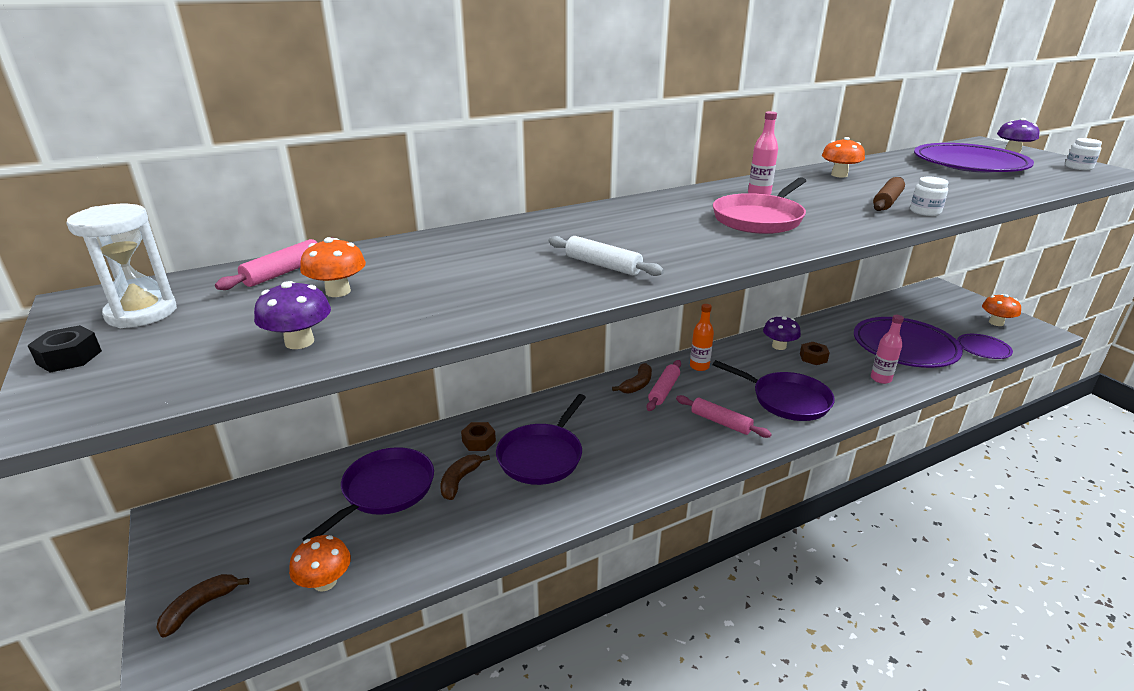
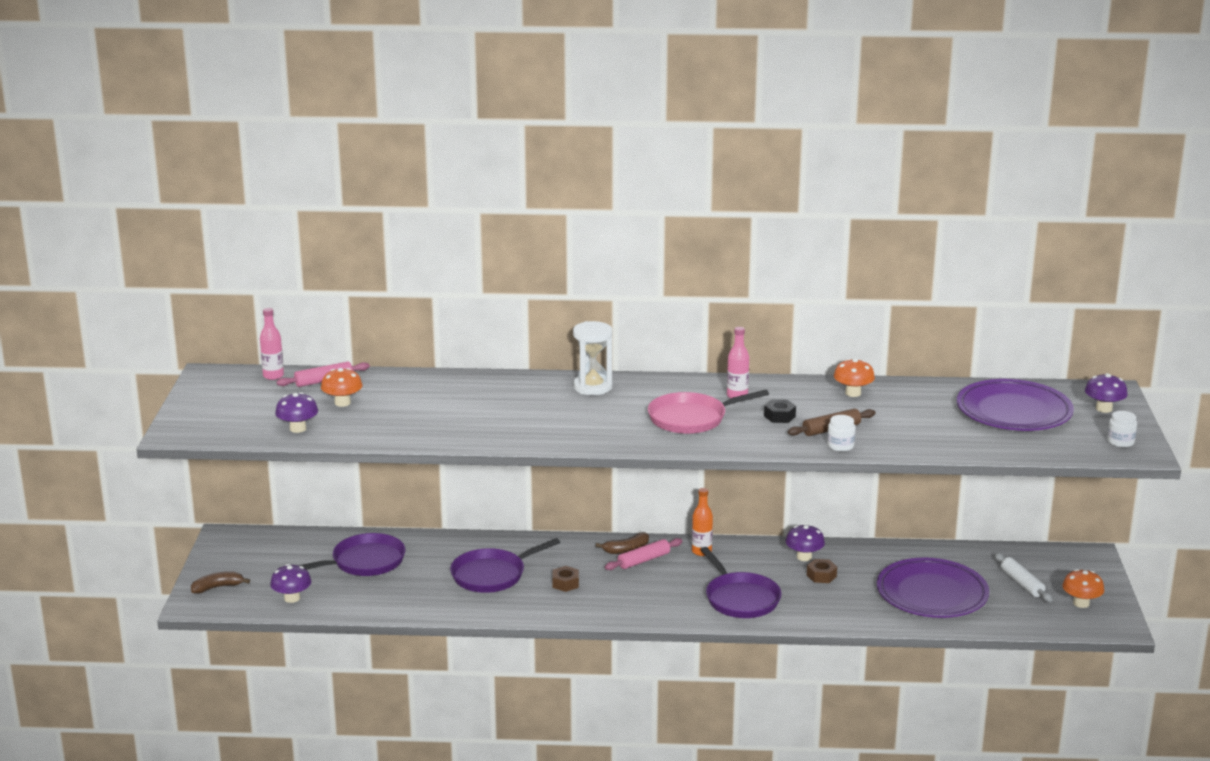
camera: 30 degrees right, 5 degrees down
black nut [27,325,102,373] -> black nut moved to [764,399,796,423]
white hourglass [66,204,177,328] -> white hourglass moved to [573,321,613,395]
orange mushroom [289,535,351,592] -> purple mushroom [270,564,312,603]
brown banana [441,455,490,500] -> none
brown nut [461,422,496,451] -> brown nut moved to [552,566,579,592]
white rolling pin [549,236,664,276] -> white rolling pin moved to [994,553,1053,602]
pink rolling pin [676,395,772,438] -> none
pink bottle [871,315,904,384] -> pink bottle moved to [260,308,284,380]
purple plate [957,334,1013,359] -> none

